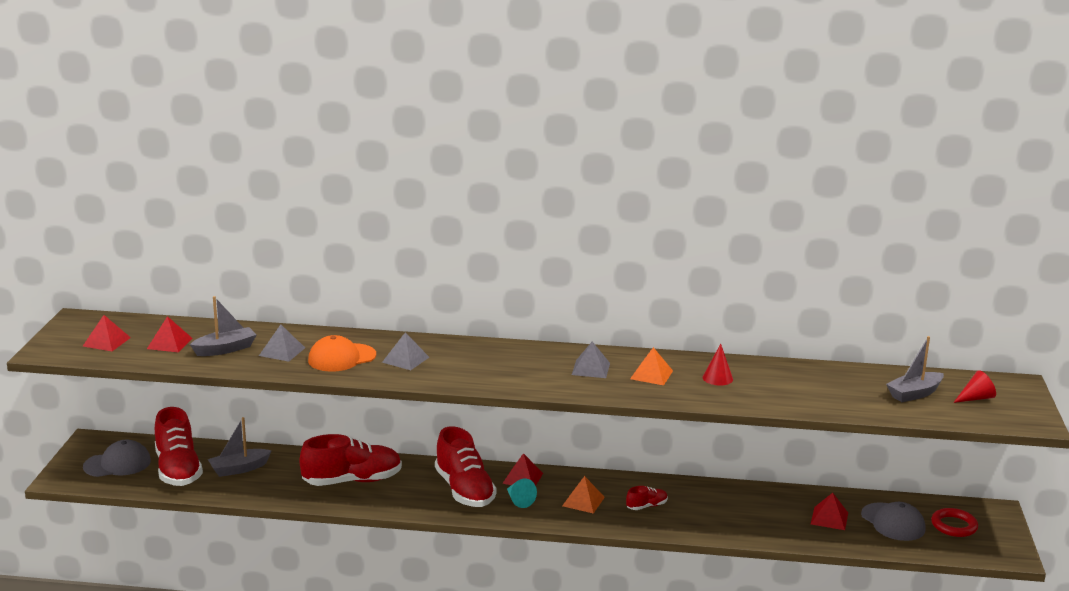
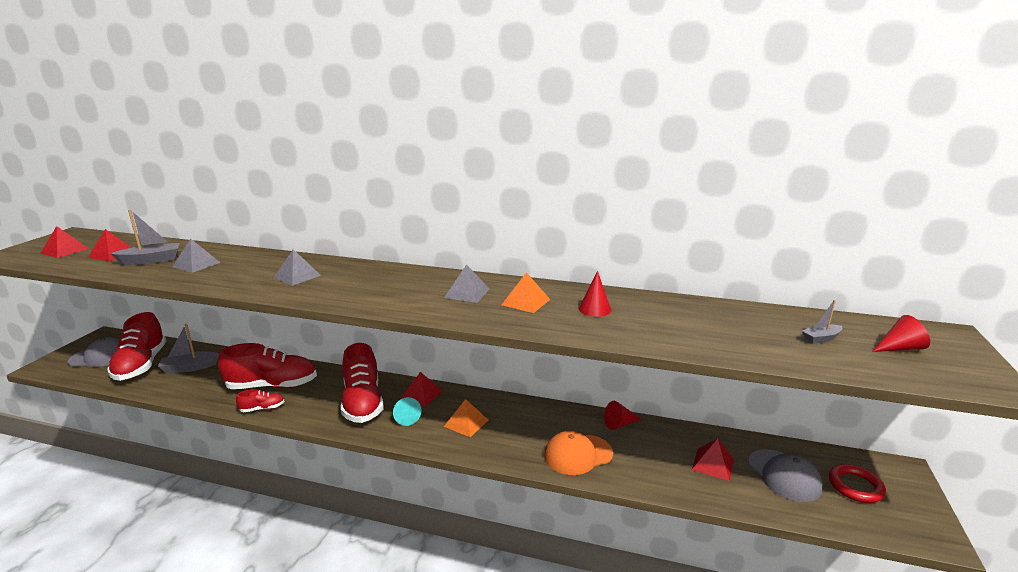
camera: 10 degrees right, 0 degrees up
orange cap [308,335,376,372] -> orange cap moved to [544,431,613,475]
red shoe [626,486,668,510] -> red shoe moved to [236,389,285,412]
grey boat [886,336,944,402] -> grey boat [802,300,843,344], size x0.58
none -> red cone [604,401,641,430]

